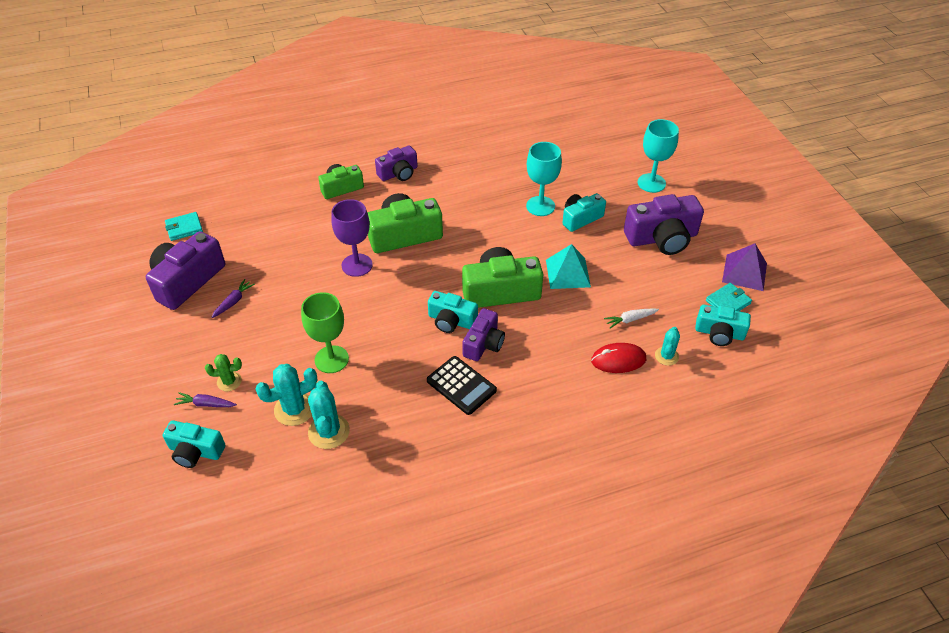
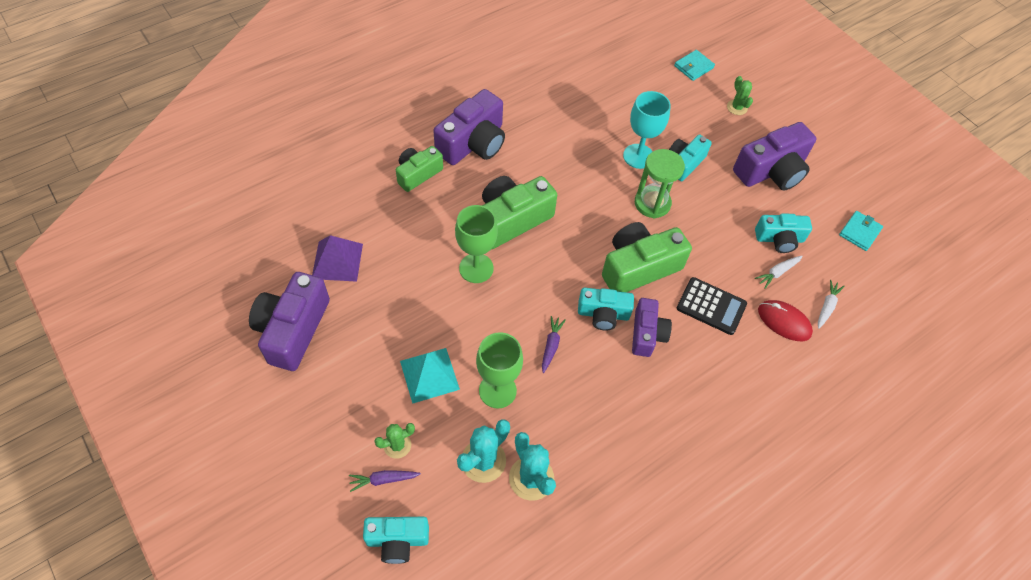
camera: 20 degrees left, 10 degrees up
turquoise wallet [165,212,203,241] -> turquoise wallet moved to [674,50,715,81]
purple carrot [211,279,255,318] -> purple carrot moved to [542,316,566,373]
purple goblet [331,199,373,277] -> green goblet [455,205,498,283]
purple camera [375,145,418,181] -> purple camera [433,89,505,165], size x1.63
black calculator [427,356,497,415] -> black calculator moved to [677,277,747,335]
turquoise pyramid [546,244,591,289] -> turquoise pyramid moved to [400,348,460,404]
red mouse [591,343,646,373] -> red mouse turned 60 degrees clockwise [758,300,813,341]
turquoise goblet [638,119,679,193] -> green cactus [727,76,753,115]
turquoise cactus [655,327,680,366] -> white carrot [818,280,845,329]
turquoise camera [695,305,751,346] -> turquoise camera moved to [755,213,812,253]
purple pyramid [722,244,767,291] -> purple pyramid moved to [312,235,363,282]
none -> green hourglass [635,149,685,218]

